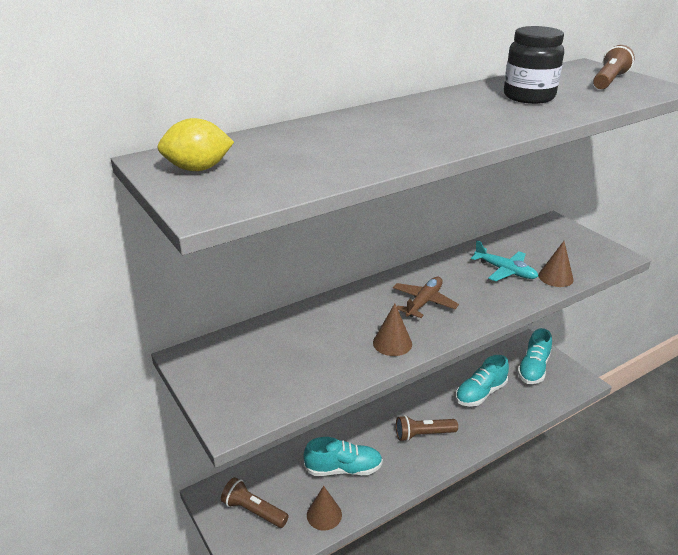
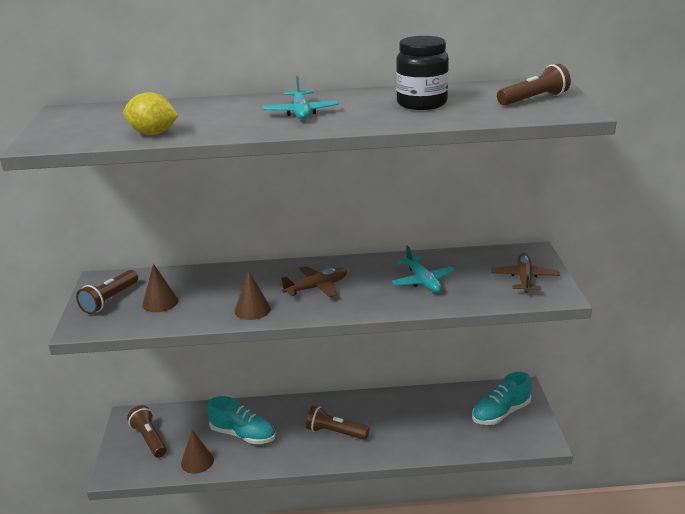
camera: 30 degrees right, 5 degrees down
yellow lemon [157,118,234,171] -> yellow lemon moved to [123,92,179,135]
turquoise shoe [456,355,509,407] -> none
brown cone [538,241,574,287] -> brown cone moved to [142,264,178,312]
none -> brown flashlight [76,270,138,314]
none -> turquoise plane [263,76,339,120]
none -> brown plane [491,253,560,293]

